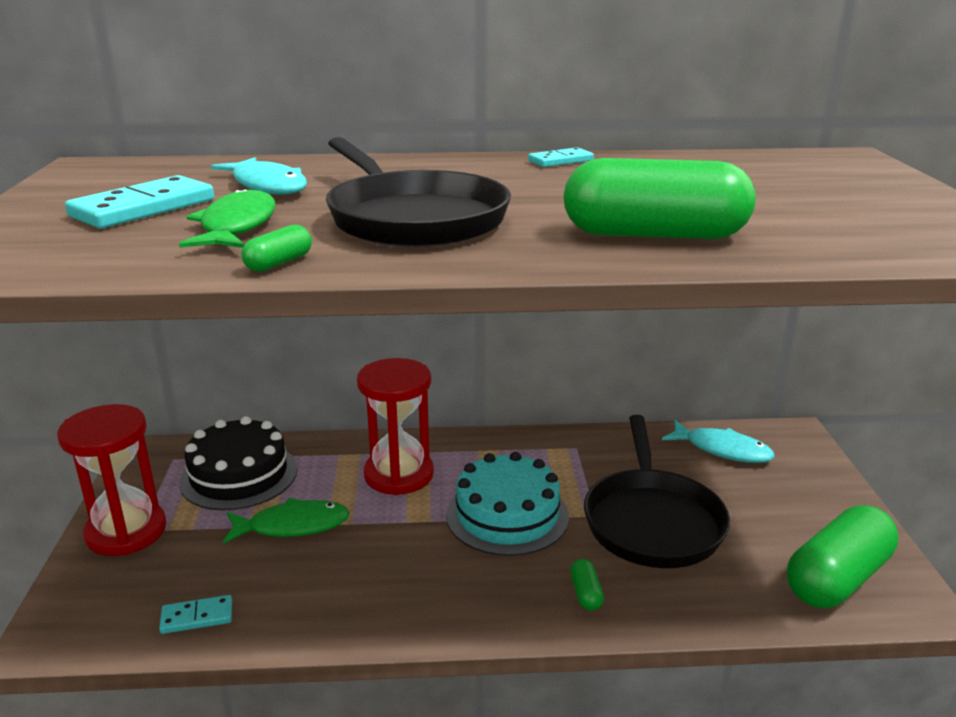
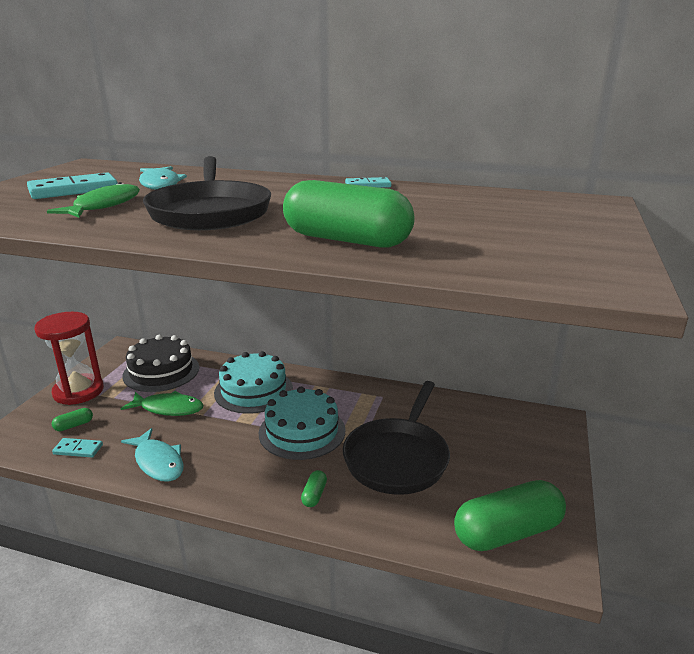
camera: 20 degrees right, 0 degrees up
green capsule [241,225,312,272] -> green capsule moved to [52,408,93,431]
red hourglass [357,358,434,495] -> turquoise cake [214,351,293,414]
turquoise fish [662,420,775,463] -> turquoise fish moved to [121,428,183,482]

